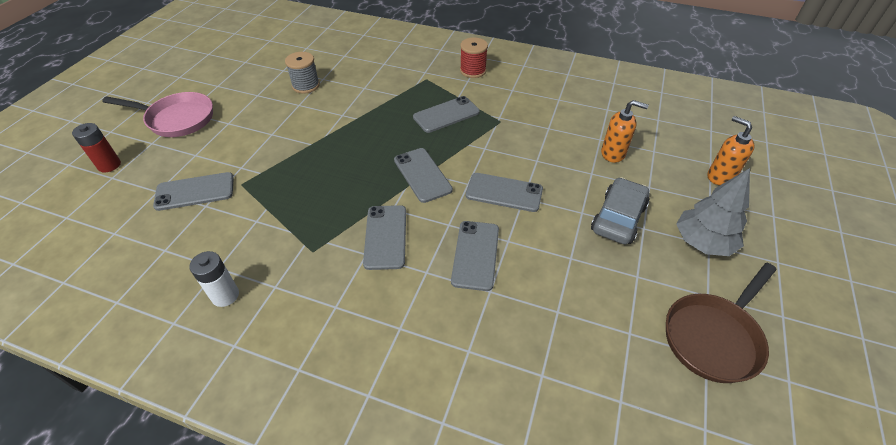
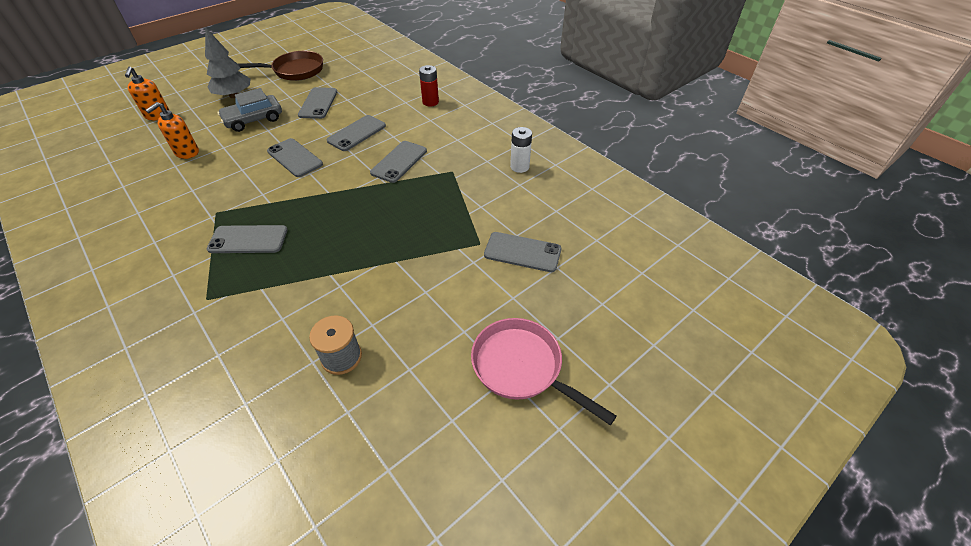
camera: 150 degrees left, 0 degrees up
red battery [72,123,121,172] -> red battery moved to [419,65,439,107]
grey phone [394,148,453,203] -> grey phone moved to [298,87,337,119]
red spool [460,38,488,78] -> none
orange soap dispenser [601,100,649,163] -> orange soap dispenser turned 105 degrees counterclockwise [145,102,199,159]

